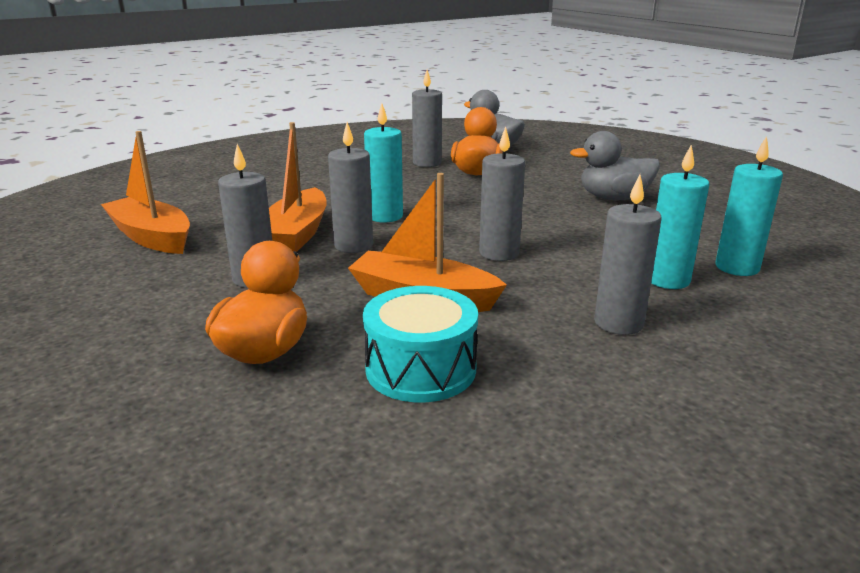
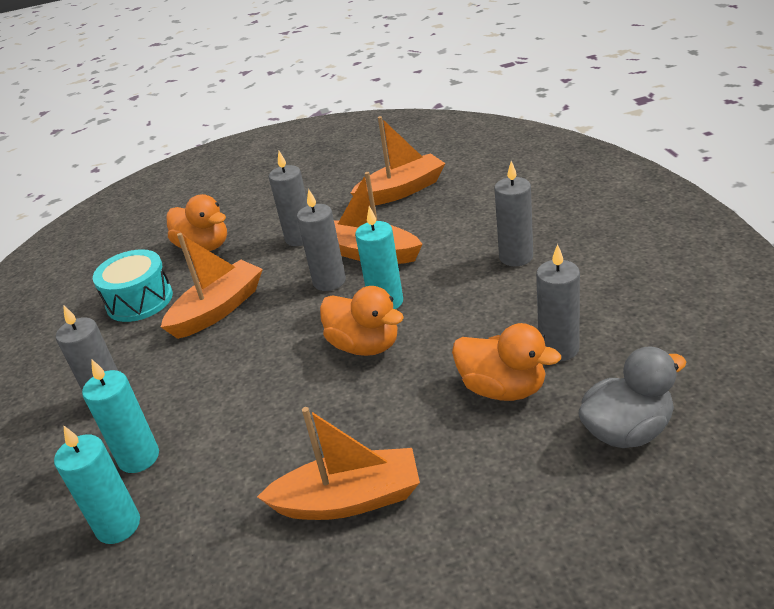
camera: 115 degrees right, 10 degrees up
grey candle [479,127,525,261] -> grey candle moved to [494,161,533,266]
grey duck [570,131,660,200] -> orange boat [257,407,420,520]
none -> orange duck [320,286,404,356]

